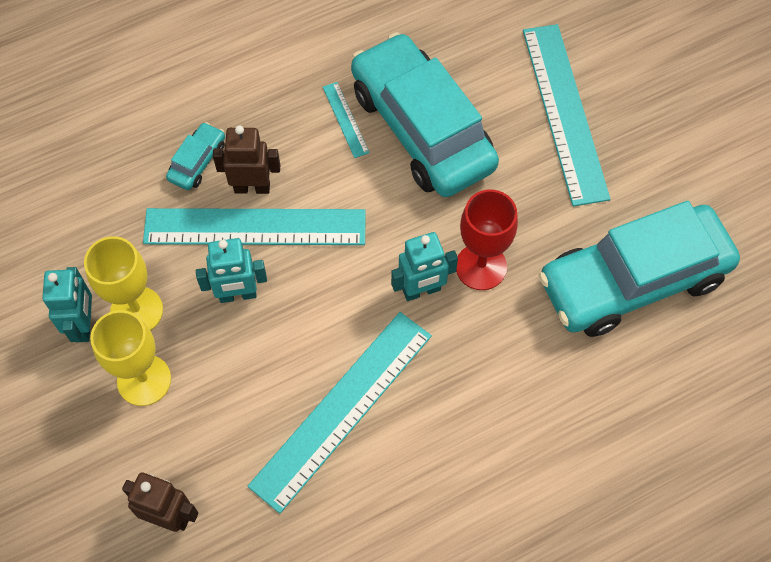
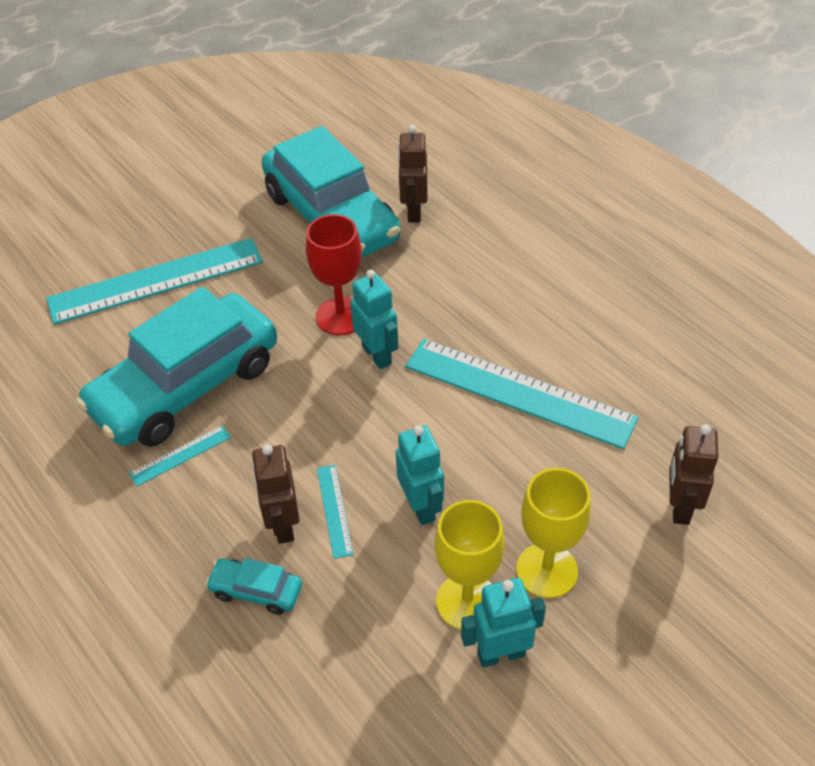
camera: 100 degrees left, 15 degrees down
turquoise ruler [143,208,366,245] -> turquoise ruler [317,465,353,559], size x0.43
none -> brown robot [398,125,427,223]

